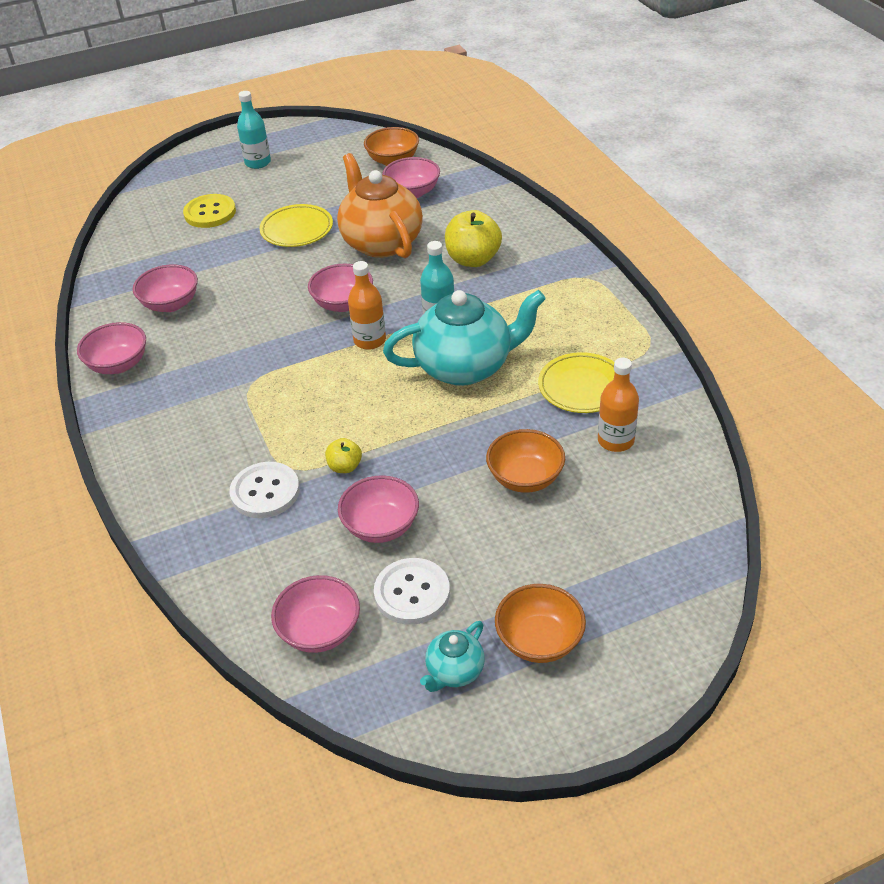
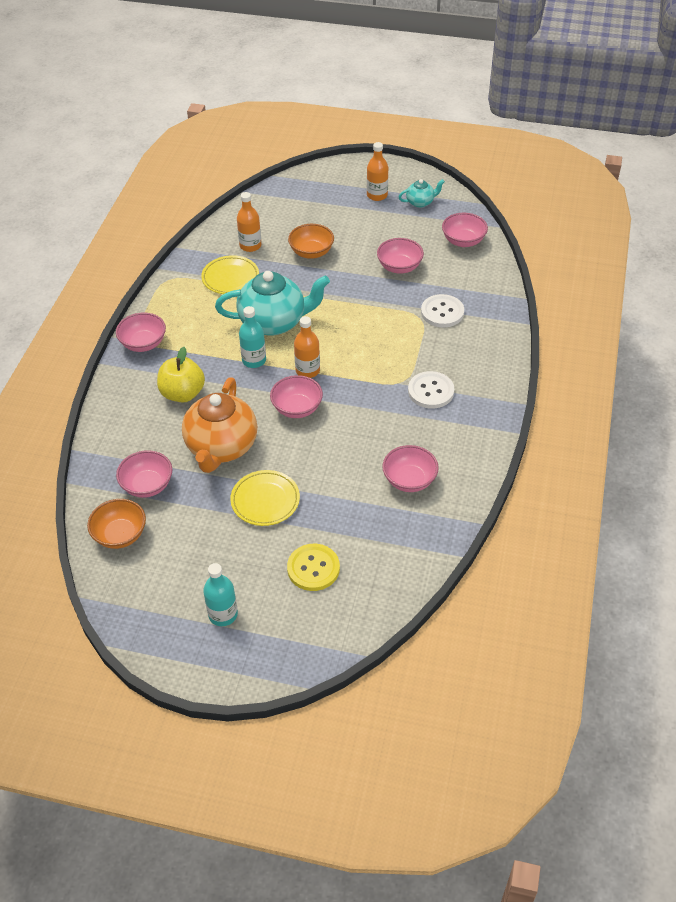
camera: 145 degrees left, 5 degrees up
pink bowl [77,322,146,374] -> pink bowl moved to [116,313,166,352]
yellow apple [325,438,362,473] -> none
white button [374,558,450,625] -> white button moved to [408,371,454,409]
turquoise teapot [383,290,546,386] -> turquoise teapot turned 150 degrees clockwise [215,271,330,336]
orange bowl [495,584,586,663] -> orange bottle [367,142,388,201]

